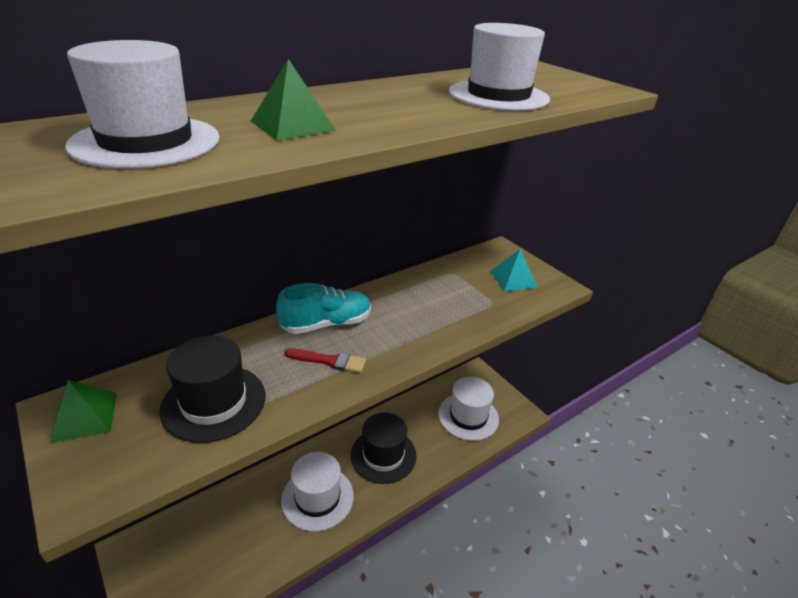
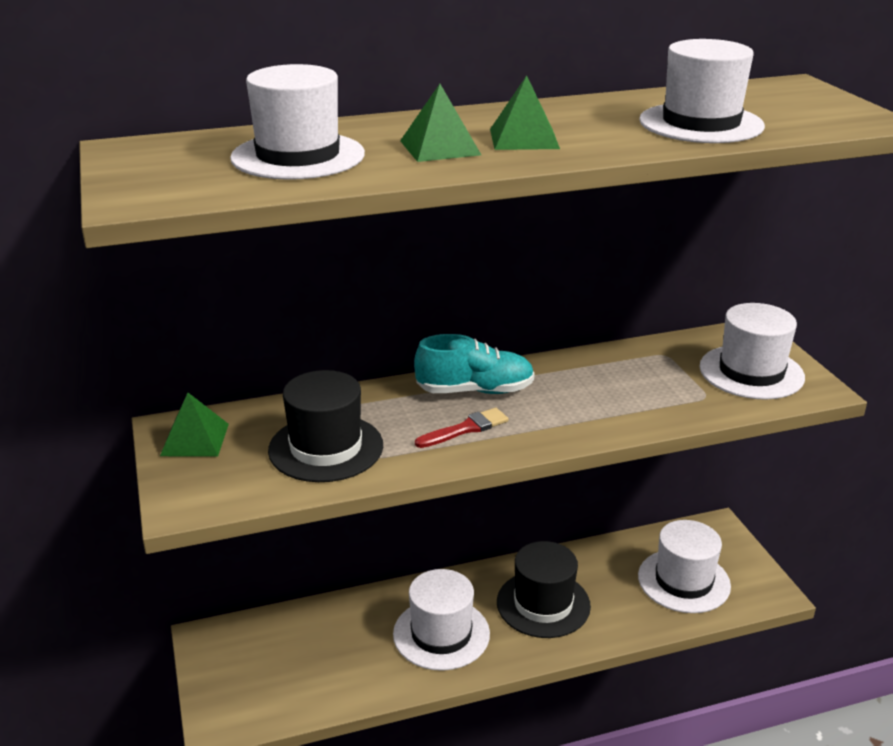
camera: 20 degrees right, 5 degrees down
red brush [284,348,366,373] -> red brush turned 60 degrees counterclockwise [415,408,509,448]
turquoise pyramid [490,249,538,291] -> white hat [699,303,805,400]
none -> green pyramid [490,76,560,150]

